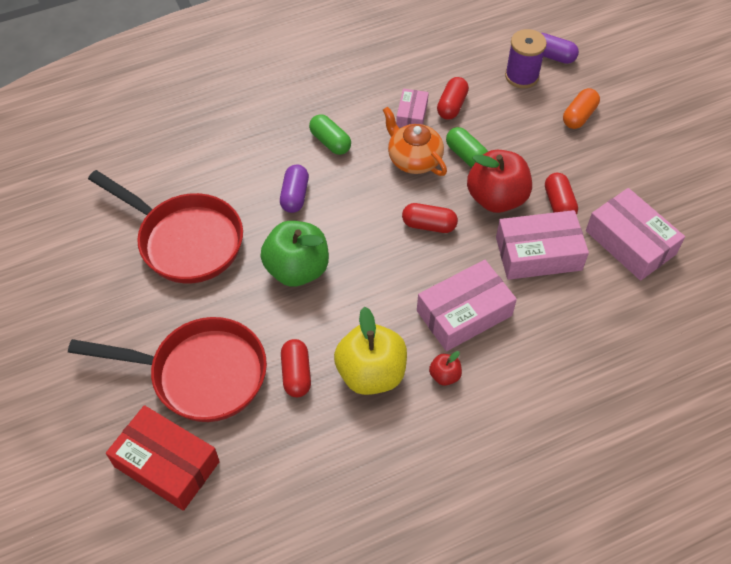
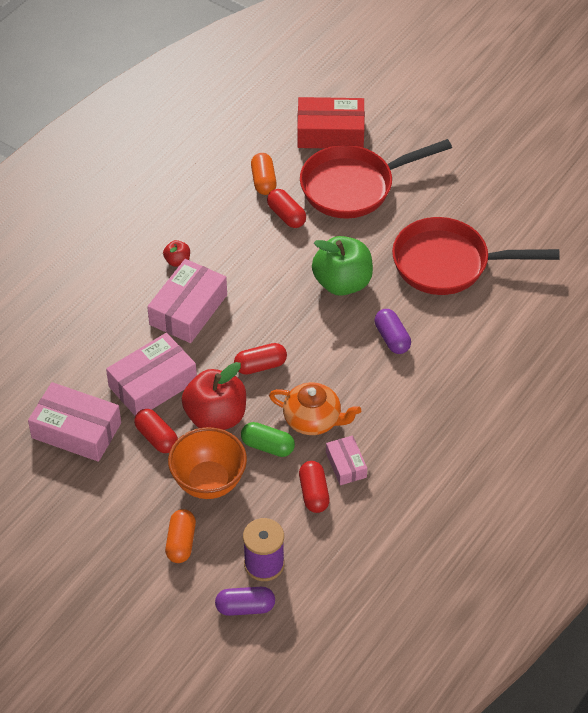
camera: 150 degrees right, 5 degrees down
green capsule [309,114,351,155] -> none
yellow apple [334,306,407,395] -> none
none -> orange bowl [168,427,247,499]
none -> orange capsule [251,153,277,195]

